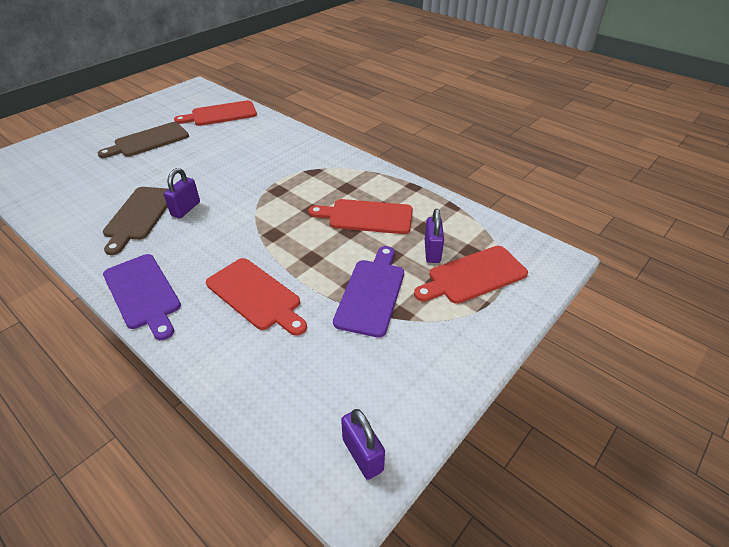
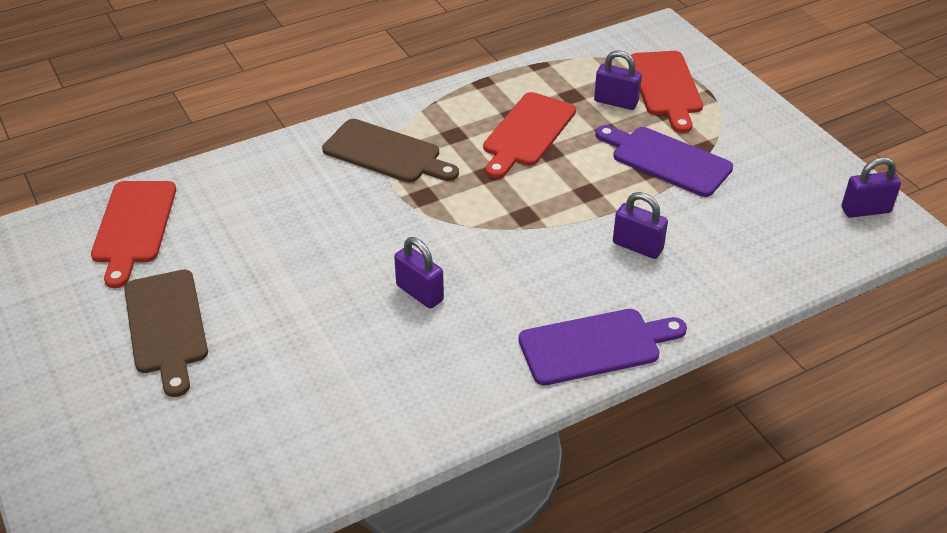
camera: 70 degrees left, 0 degrees up
brown cutting board [103,187,168,255] -> brown cutting board moved to [322,119,459,183]
red cutting board [206,258,307,336] -> purple padlock [613,192,668,259]

